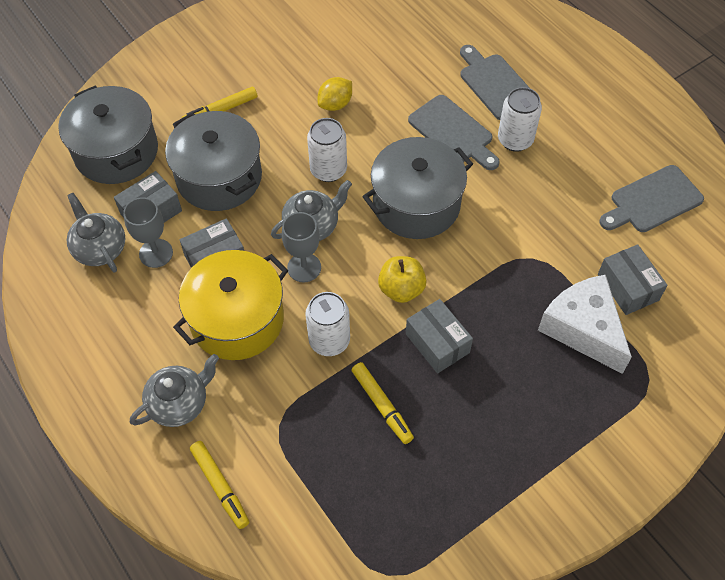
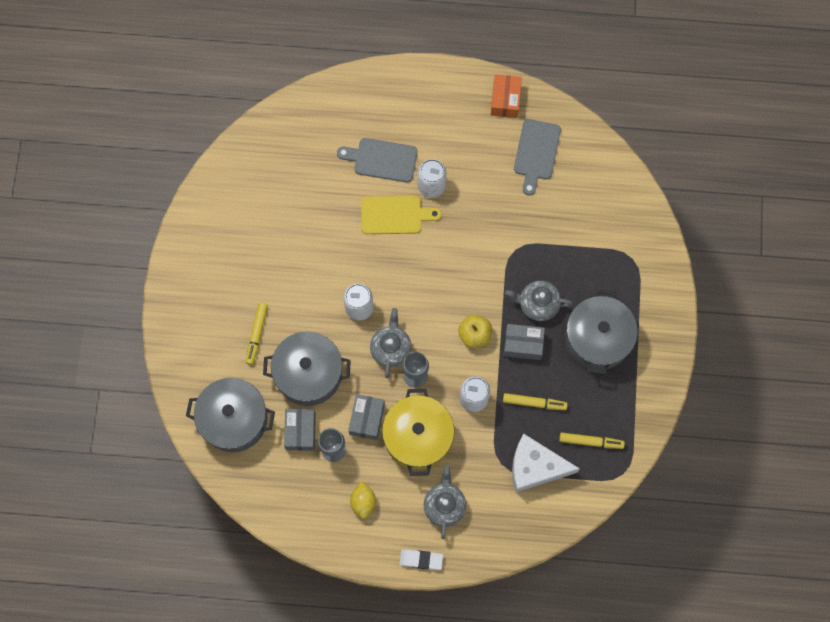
camera: 50 degrees left, 15 degrees up
grey teapot [67,193,126,272] -> grey teapot moved to [505,281,573,321]
yellow marker [190,441,249,529] -> yellow marker moved to [559,432,625,449]
yellow lemon [318,77,352,111] -> yellow lemon moved to [350,482,376,519]
grey pot [363,137,473,239] -> grey pot moved to [565,289,638,375]
grey cutting board [408,95,500,170] -> yellow cutting board [361,196,442,234]
white cheese [538,275,632,374] -> white cheese moved to [512,434,580,492]
grey box [598,244,668,315] -> none
none -> white eraser [400,550,443,570]
none -> orange box [491,74,522,118]

